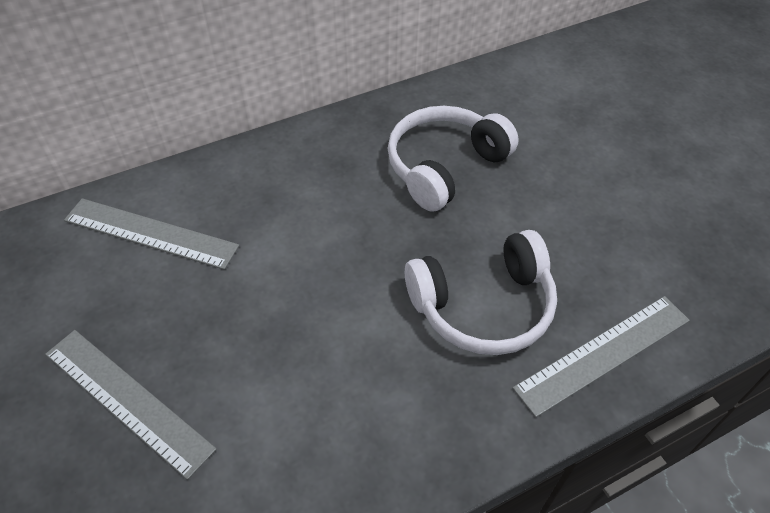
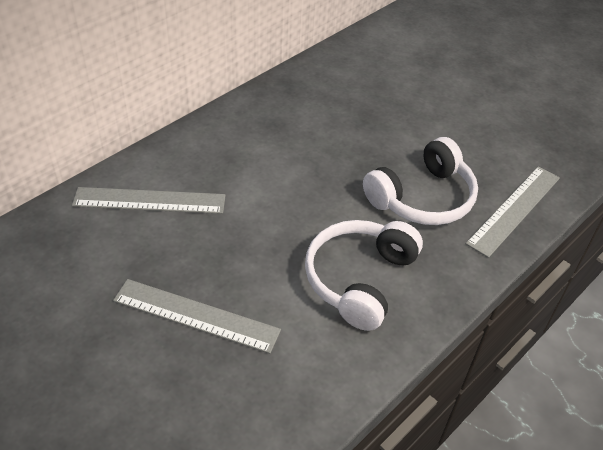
camera: 20 degrees left, 5 degrees down
white headphones [388,106,519,212] -> white headphones moved to [305,220,423,331]

